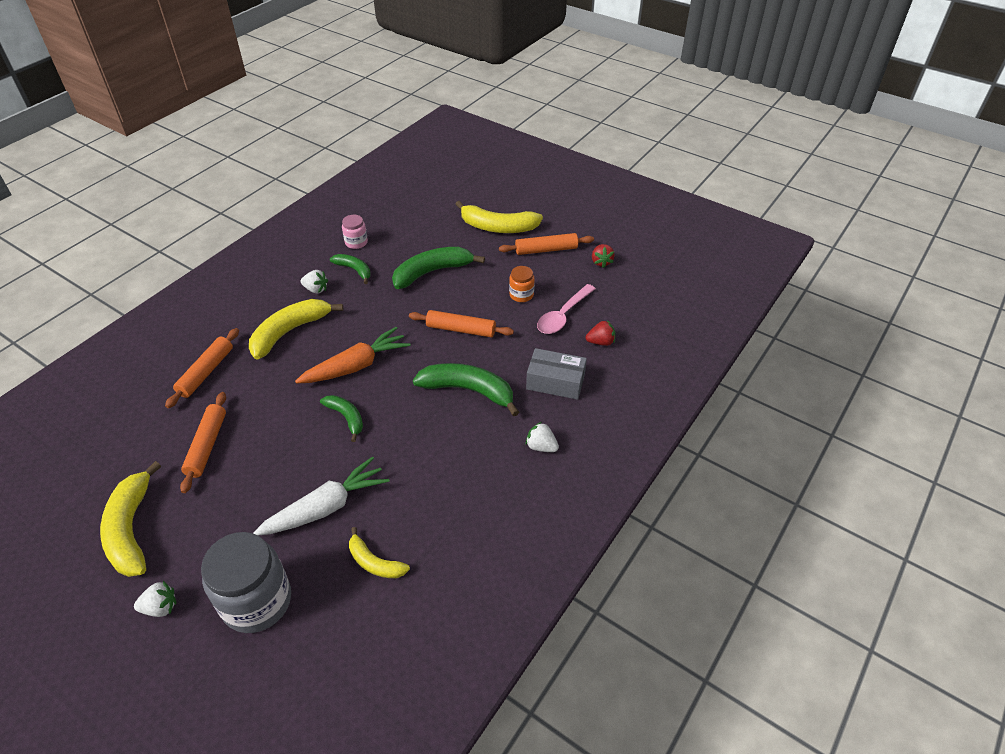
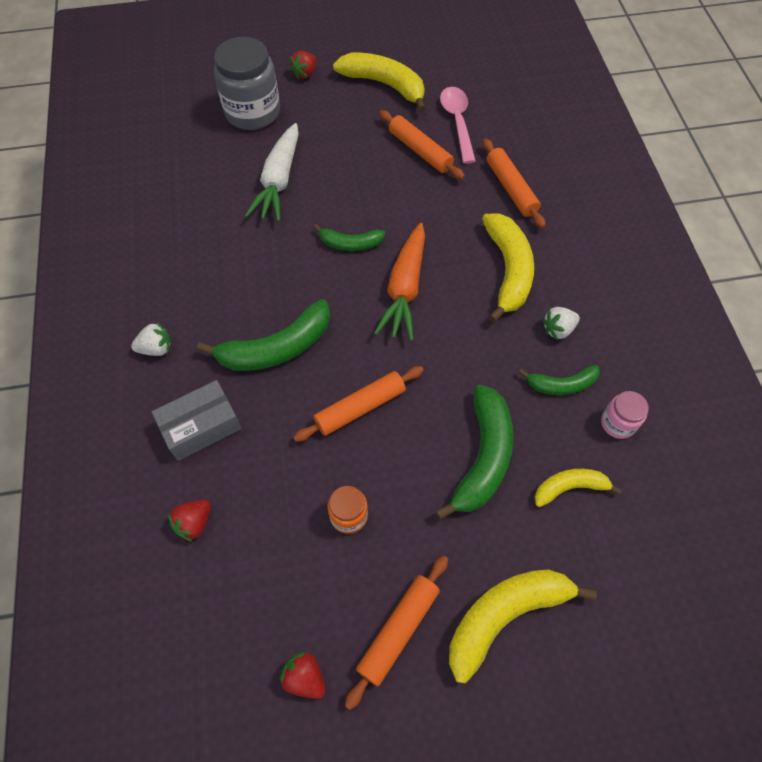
camera: 135 degrees right, 15 degrees up
white strawberry [134,581,177,617] -> red strawberry [289,51,316,79]
yellow banana [349,527,410,578] -> yellow banana moved to [535,469,622,507]
pink spoon [537,284,596,334] -> pink spoon moved to [440,87,476,164]

